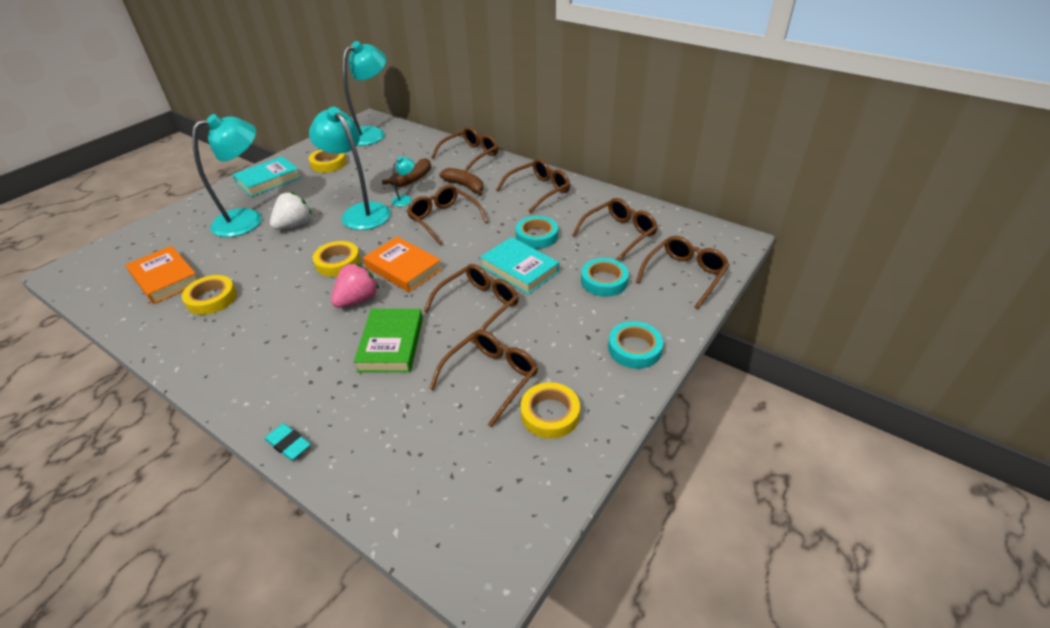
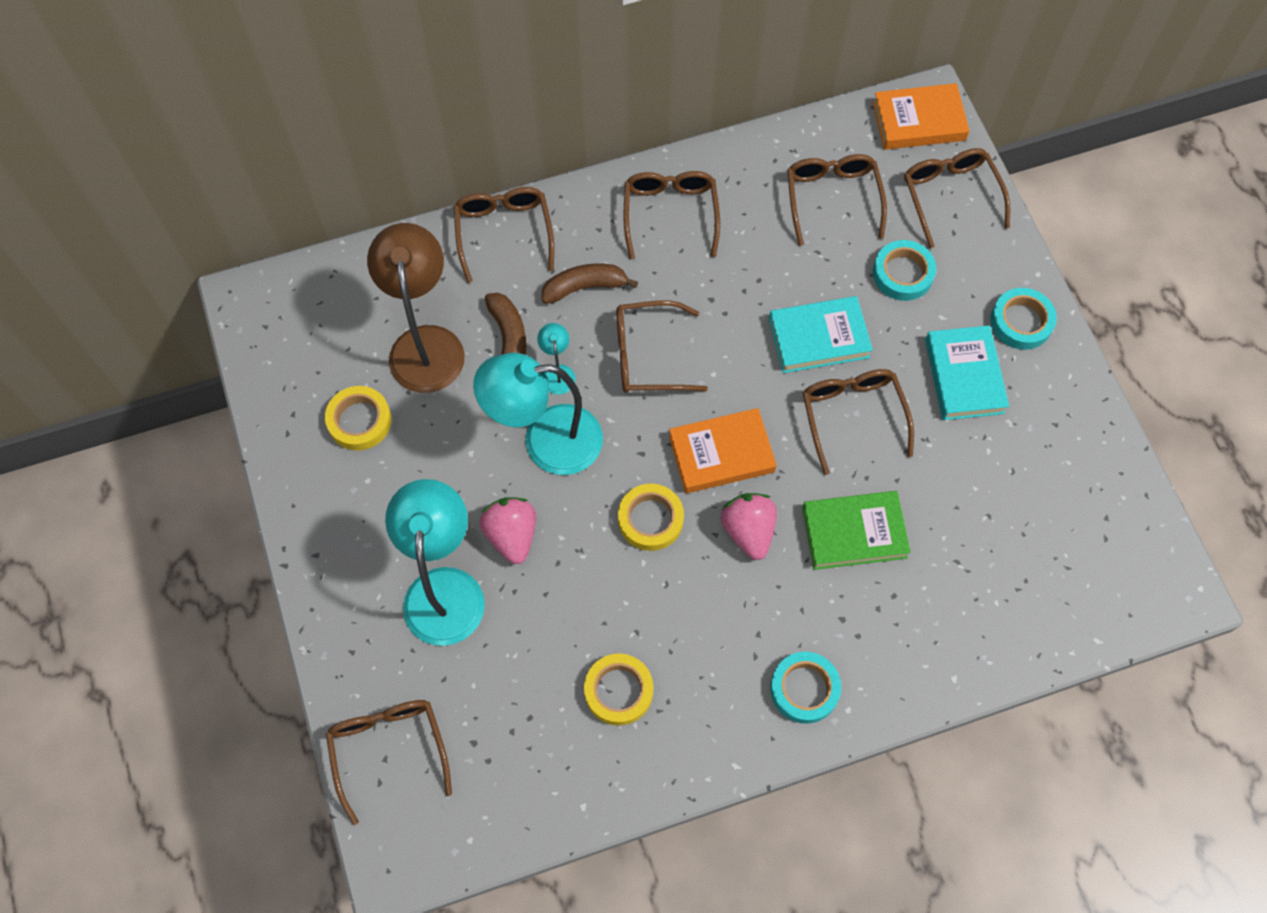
camera: 55 degrees left, 25 degrees up
orange book [125,246,198,304] -> orange book moved to [873,83,970,150]
turquoise book [233,156,301,197] -> turquoise book moved to [925,325,1009,420]
turquoise eraser [265,423,311,460] -> none
white strawberry [270,192,312,230] -> pink strawberry [480,497,536,564]
turquoise lamp [343,41,386,146] -> none
green book [354,309,423,372] -> green book turned 45 degrees counterclockwise [802,491,911,570]
brown glasses [429,330,538,428] -> brown glasses moved to [326,700,452,825]
turquoise tape [516,216,558,249] -> turquoise tape moved to [770,652,841,724]
yellow tape [521,382,580,439] -> none
none -> brown lamp [367,223,465,393]

